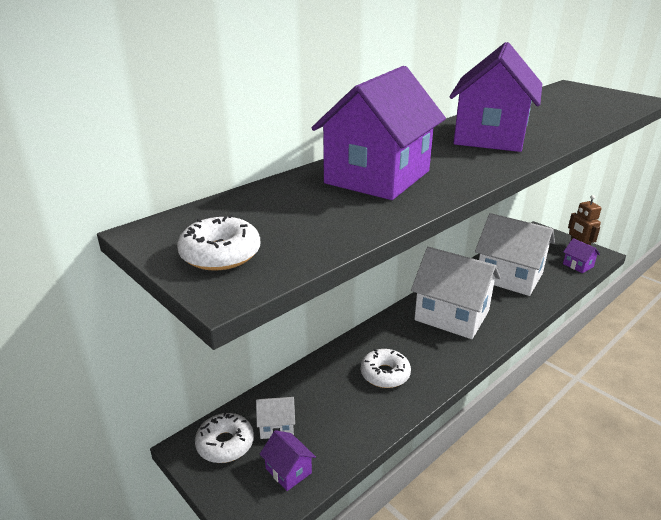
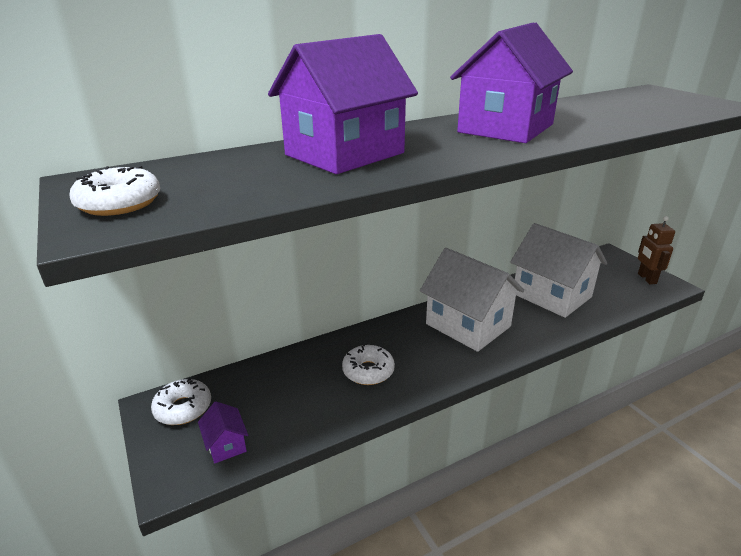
camera: 15 degrees right, 0 degrees up
white house [256,397,295,439] -> none
purple house [563,238,600,273] -> none

